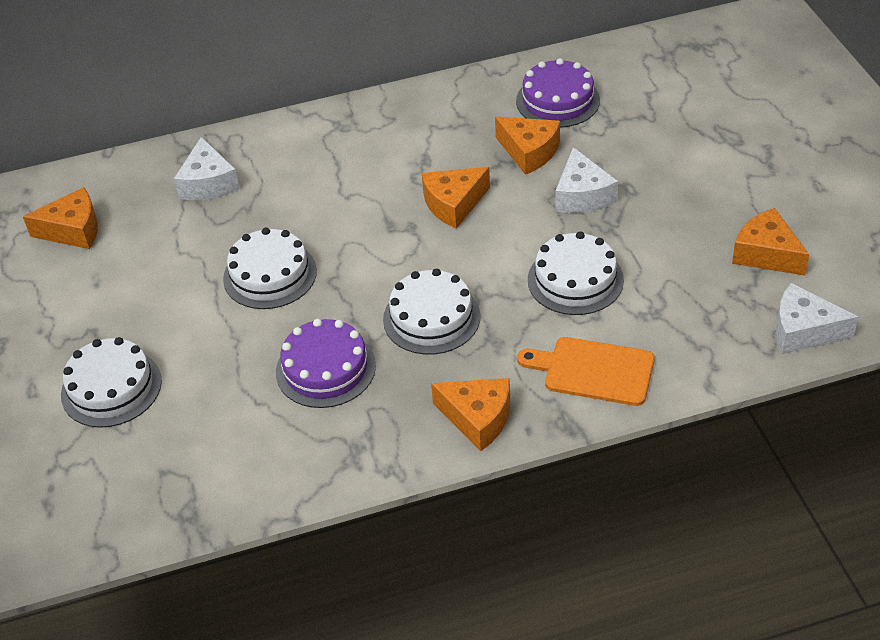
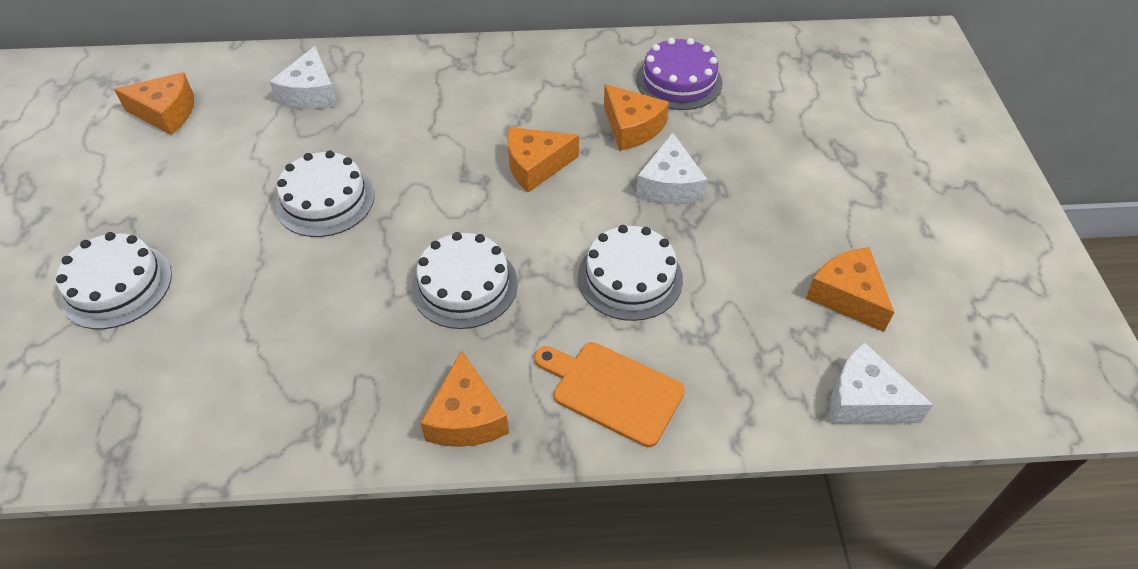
camera: 10 degrees right, 5 degrees up
purple cake [276,319,376,408] -> none
orange cheese [431,378,510,451] -> orange cheese turned 45 degrees clockwise [420,350,509,447]

